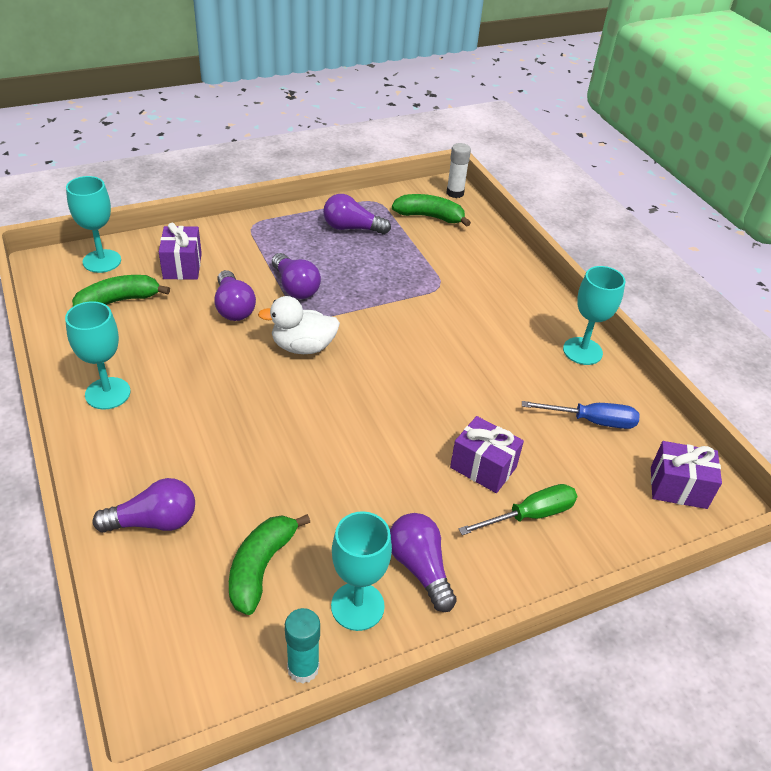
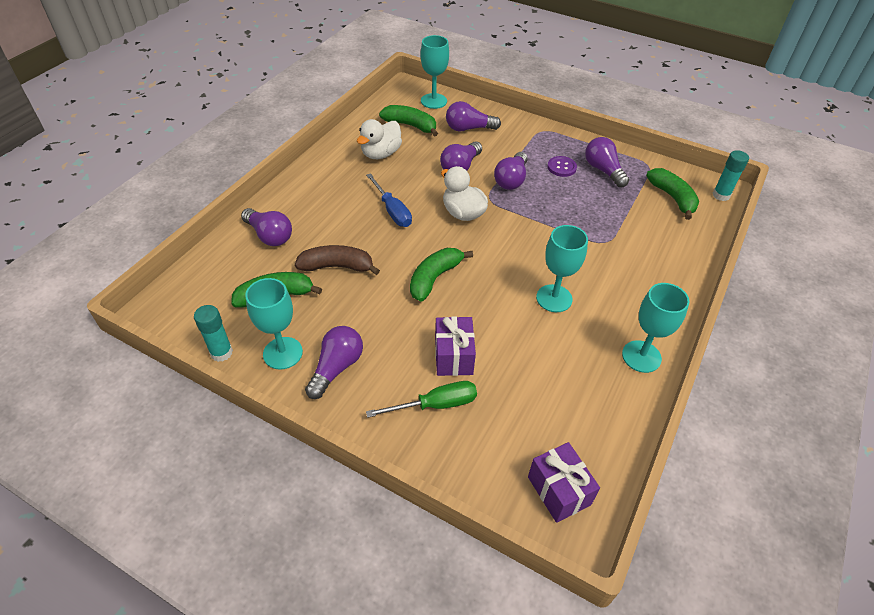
camera: 55 degrees right, 5 degrees up
turquoise goblet [65,301,131,410] -> turquoise goblet moved to [536,225,588,312]
purple gift [159,223,202,280] -> purple light bulb [446,101,501,132]
white glue stick [446,143,471,198] -> turquoise glue stick [713,150,749,201]
green screwdriver [459,484,577,535] -> green screwdriver turned 45 degrees counterclockwise [366,381,477,418]
blue screwdriver [522,401,640,429] -> blue screwdriver moved to [366,173,412,227]
none -> brown banana [295,245,380,275]
none -> white duck [357,119,402,159]
none -> green banana [410,248,473,302]
none -> purple button [547,156,577,177]

